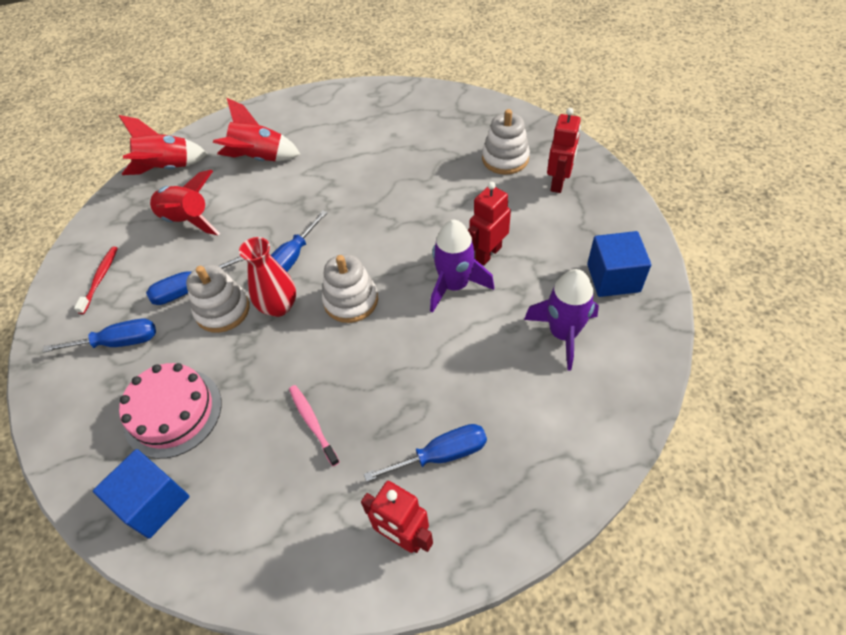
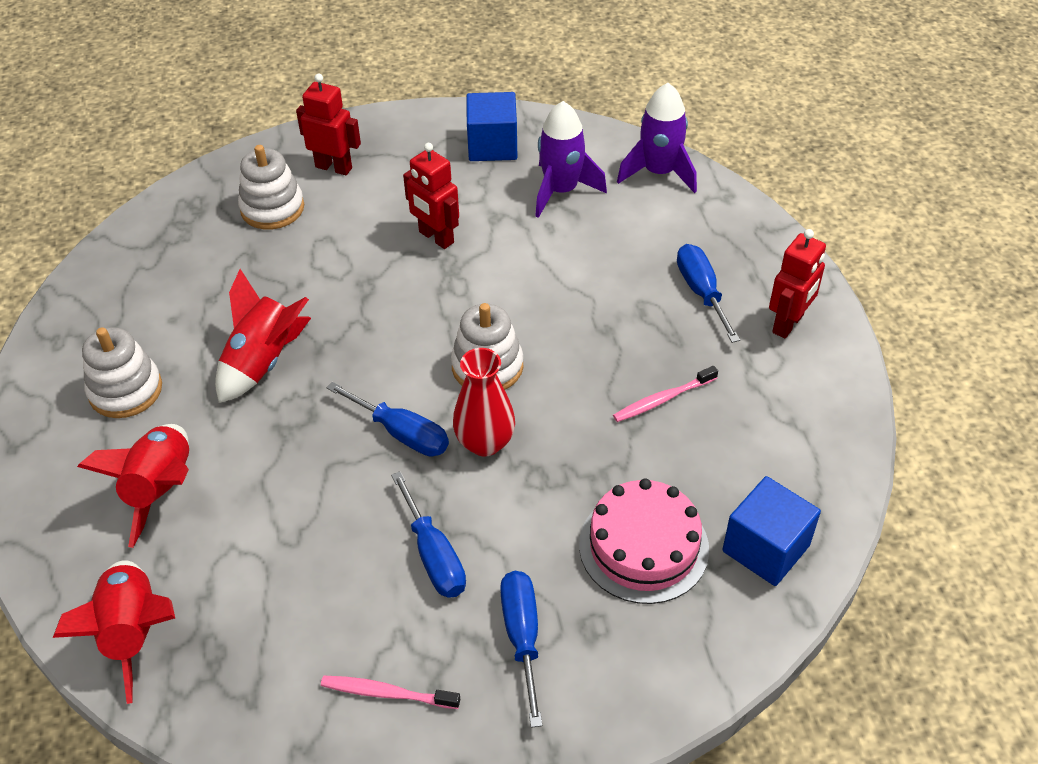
camera: 90 degrees left, 5 degrees down
red toothbrush [74,247,118,314] -> pink toothbrush [321,676,460,709]
red rocket [149,170,220,235] -> red rocket moved to [215,269,311,403]
white stacking toy [186,264,250,333] -> white stacking toy moved to [82,327,162,418]
purple rocket [430,219,494,313] -> purple rocket moved to [617,83,697,193]

